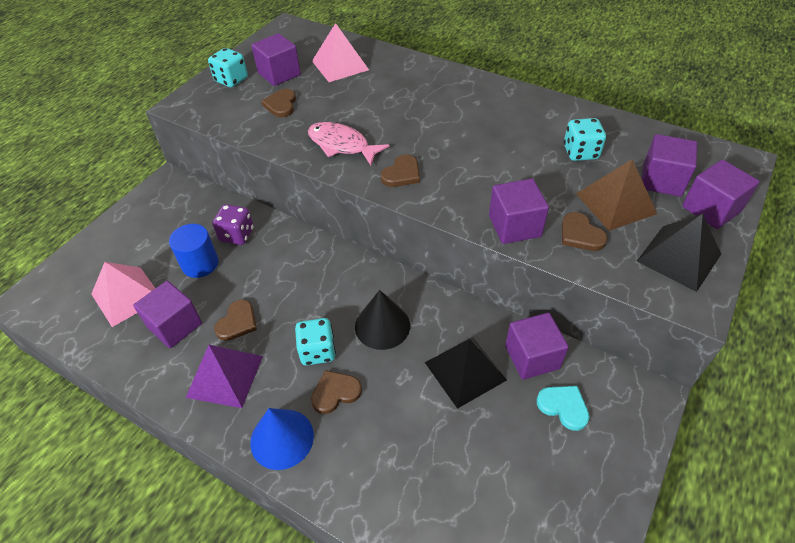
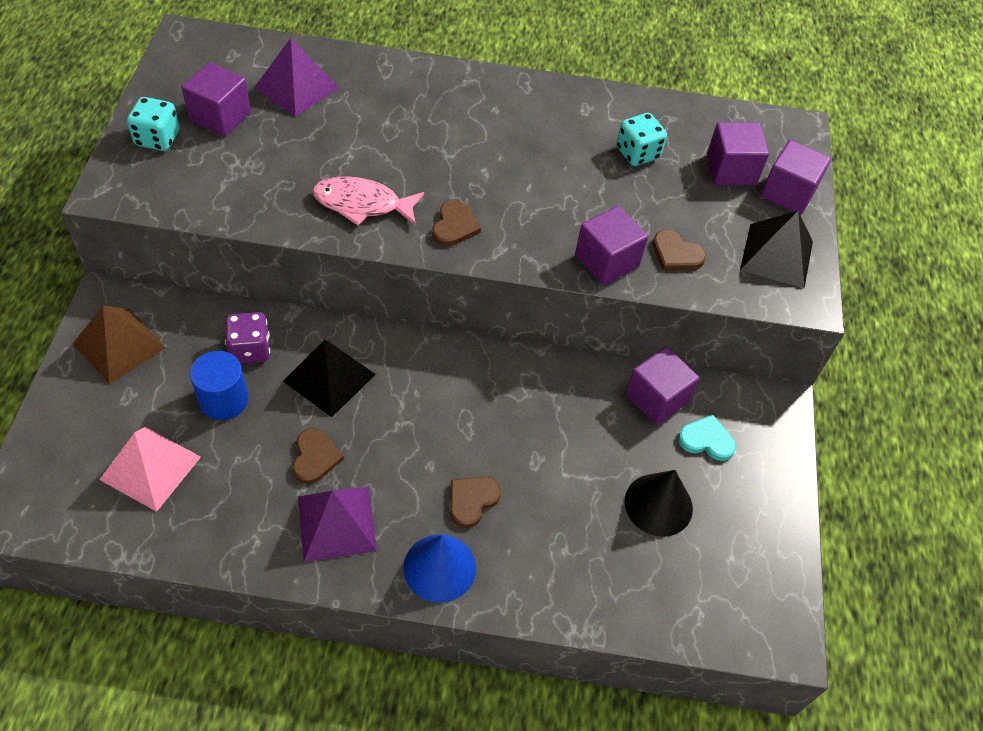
camera: 30 degrees left, 5 degrees up
purple cube [133,281,202,348] -> none
brown heart [261,89,296,117] -> none
turquoise dice [295,318,336,365] -> none
pink pyramid [312,23,369,82] -> purple pyramid [254,38,339,117]
black cone [355,290,410,350] -> black cone moved to [625,470,693,537]
black pyramid [425,337,507,409] -> black pyramid moved to [283,340,376,417]
brown pyramid [576,159,657,231] -> brown pyramid moved to [73,306,166,384]

